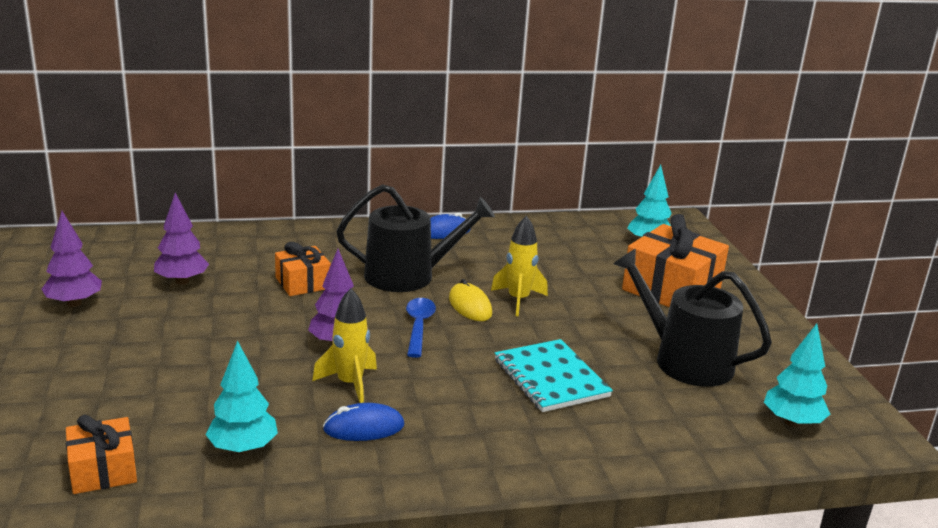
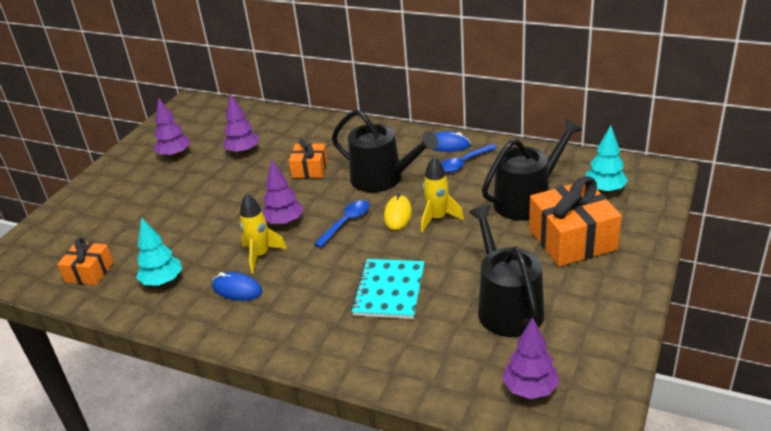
camera: 40 degrees right, 10 degrees up
turquoise tree [764,324,830,427] -> purple tree [502,317,559,399]
none -> blue spoon [441,144,497,173]
none -> black watering can [482,119,582,221]

